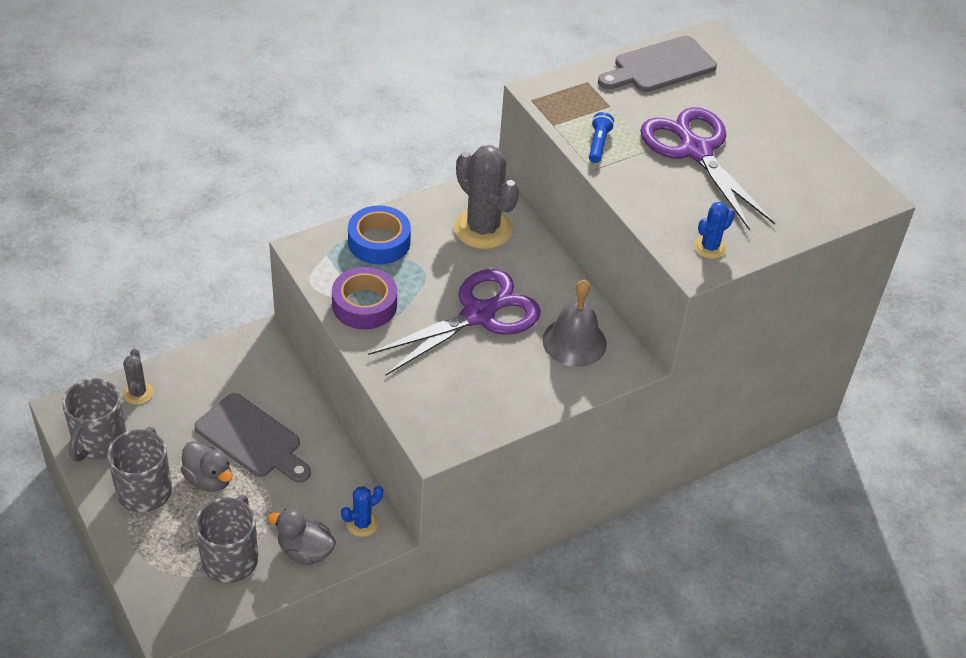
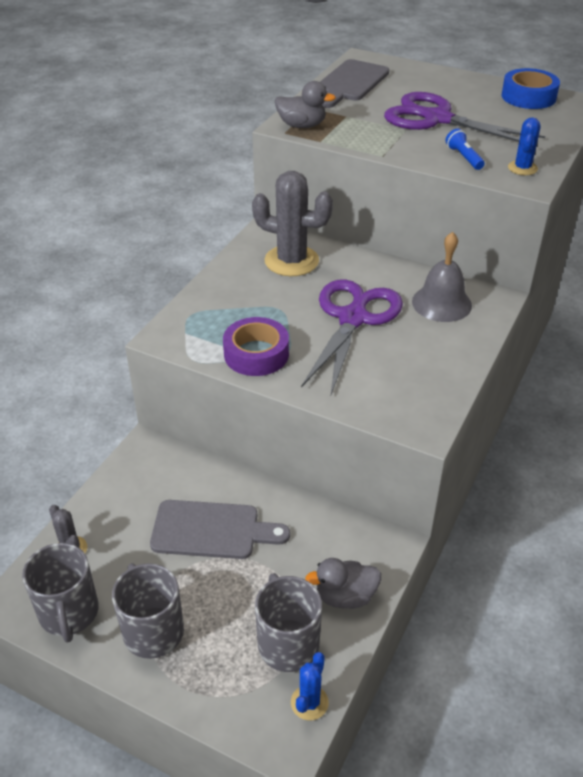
camera: 30 degrees left, 5 degrees down
grey duck [181,441,233,492] -> grey duck moved to [275,81,336,128]
blue cactus [341,486,383,537] -> blue cactus moved to [291,652,329,720]
blue tape [348,205,411,265] -> blue tape moved to [501,68,560,109]
blue flashlight [589,112,614,163] -> blue flashlight moved to [446,129,485,170]

